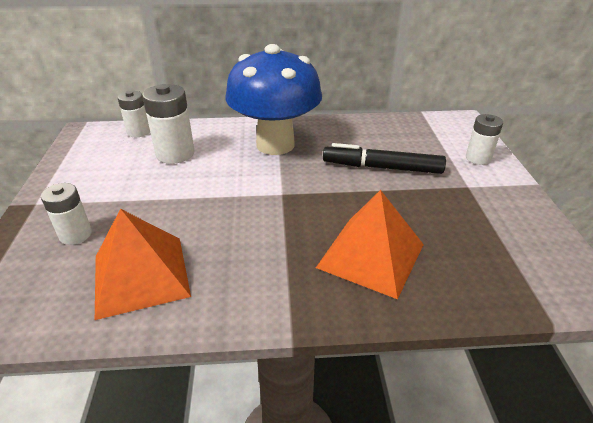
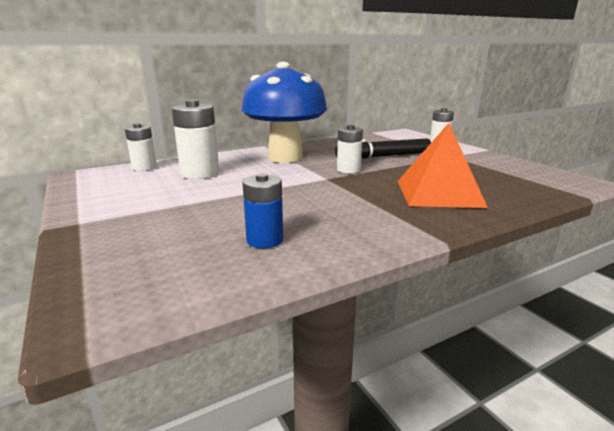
camera: 25 degrees left, 15 degrees down
white battery [41,183,92,245] -> white battery moved to [337,125,363,173]
orange pyramid [95,209,191,320] -> blue battery [242,173,283,248]

